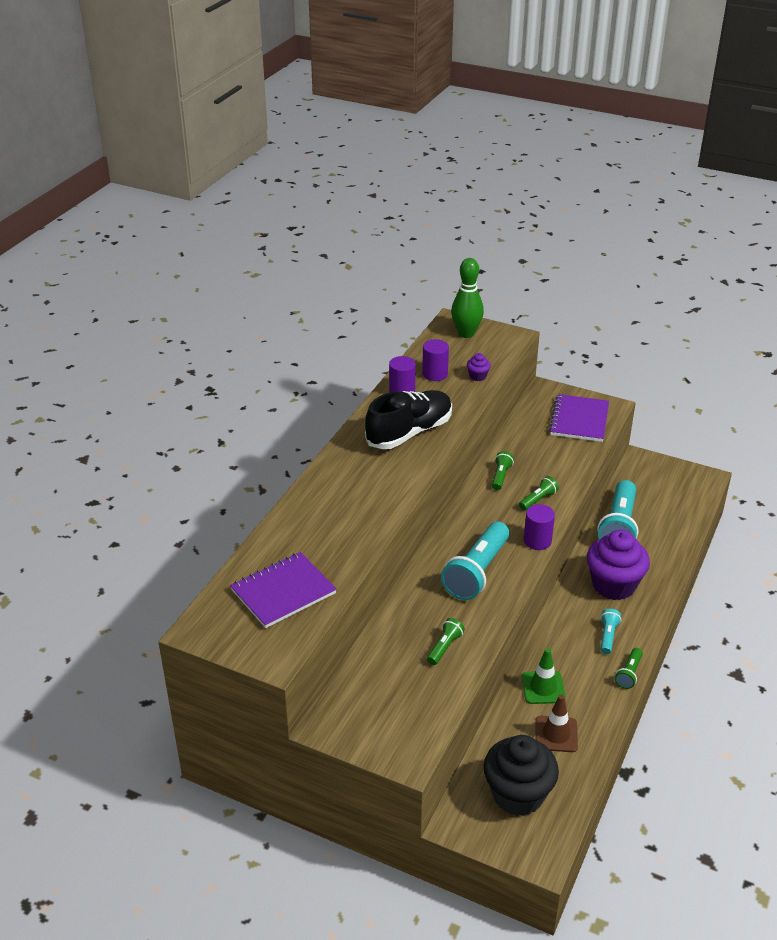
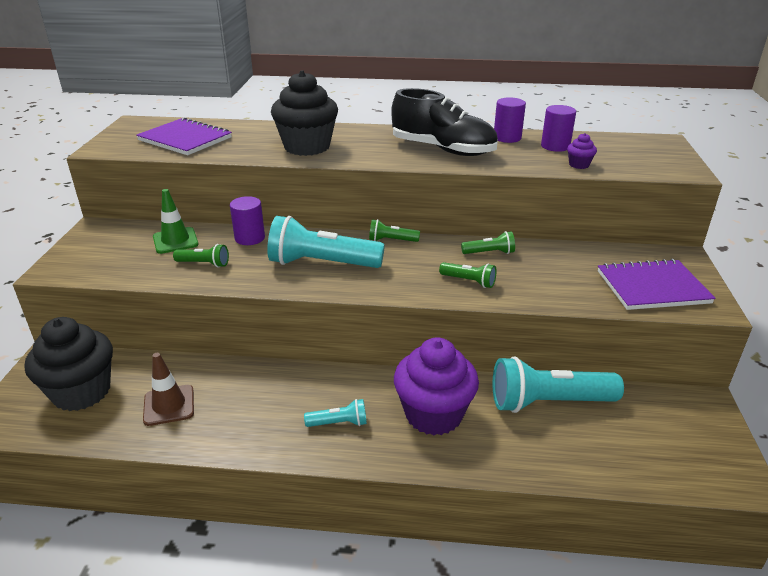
camera: 70 degrees right, 5 degrees down
green bowling pin [451,258,484,338] -> none
green traffic cone [522,648,566,704] -> green traffic cone moved to [153,189,198,254]
purple cylinder [524,504,555,550] -> purple cylinder moved to [230,196,265,245]
green flashlight [615,648,643,689] -> green flashlight moved to [369,219,420,242]
none -> black cupcake [271,70,338,156]

